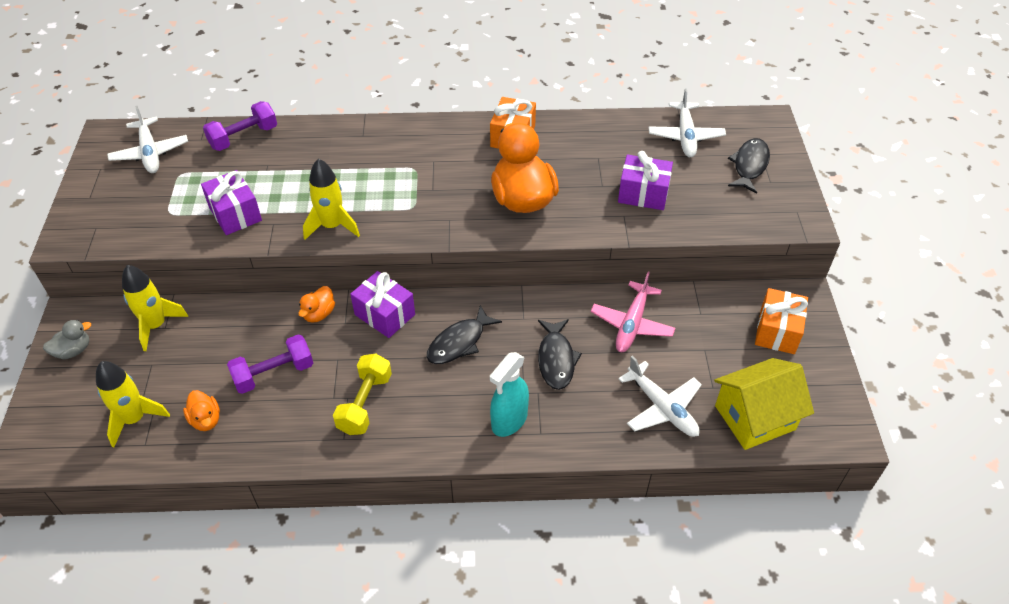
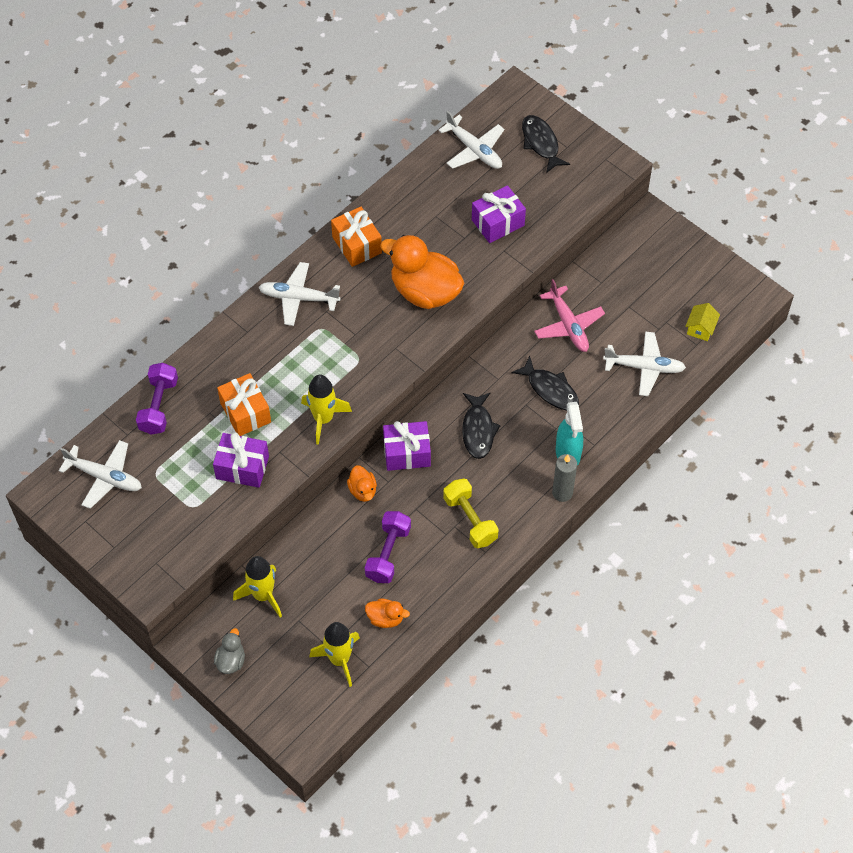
camera: 45 degrees left, 10 degrees up
yellow house [714,358,814,450] -> yellow house [685,303,720,341], size x0.49
orange gift [755,288,808,354] -> orange gift moved to [217,373,271,436]
none -> white plane [258,262,341,326]
none -> grey candle [552,454,577,502]

